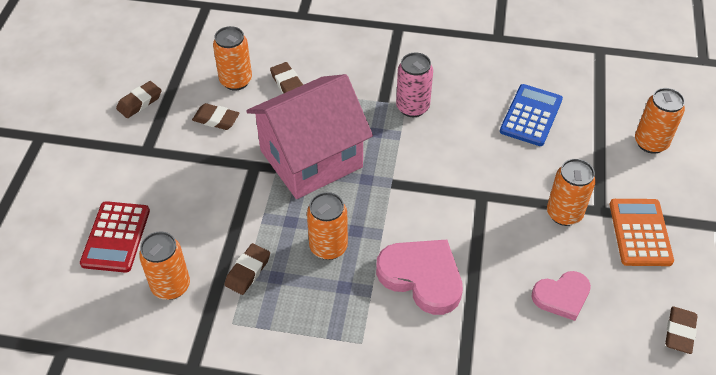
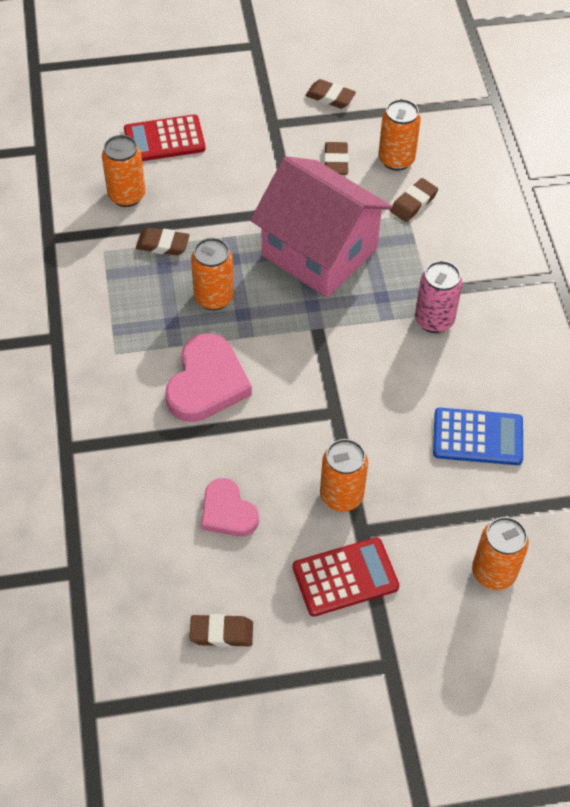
camera: 70 degrees right, 5 degrees up
orange calculator [610,199,674,266] -> red calculator [292,537,399,617]

